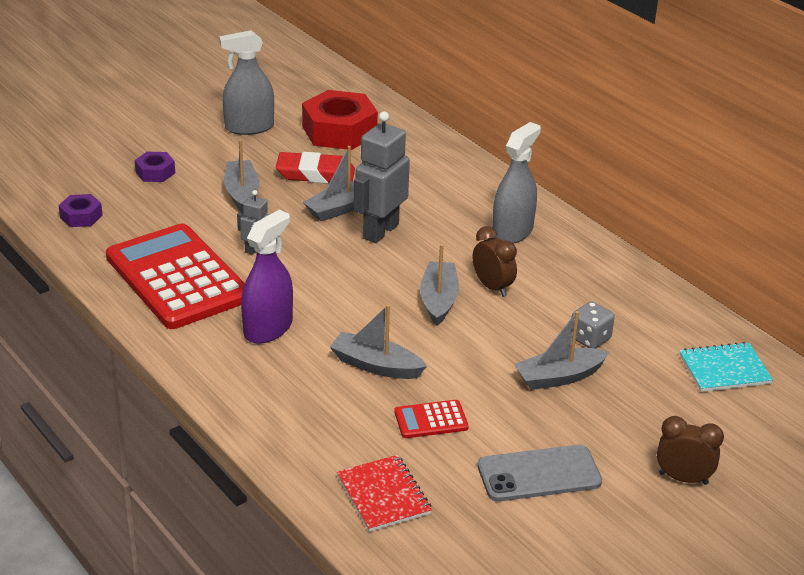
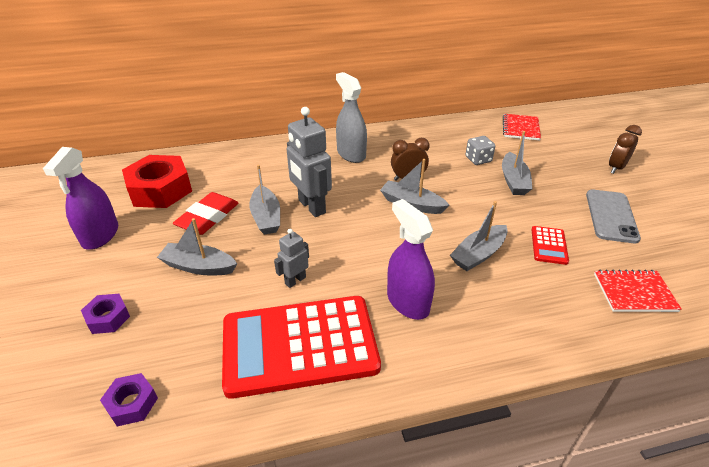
camera: 65 degrees left, 5 degrees up
grey spray bottle [219,30,274,135] -> purple spray bottle [43,147,118,250]
turquoise notebook [679,342,773,392] -> red notebook [503,114,541,141]

